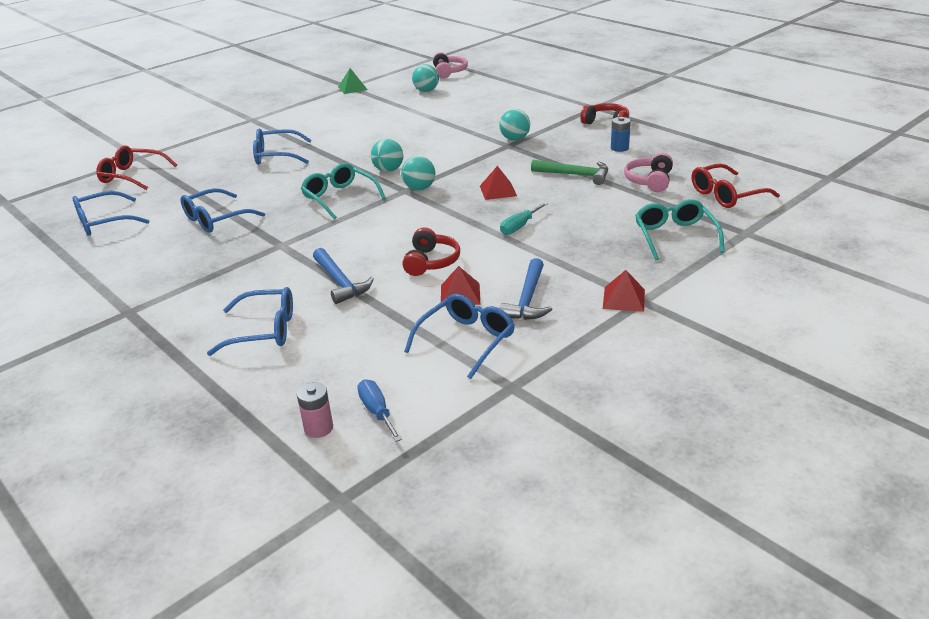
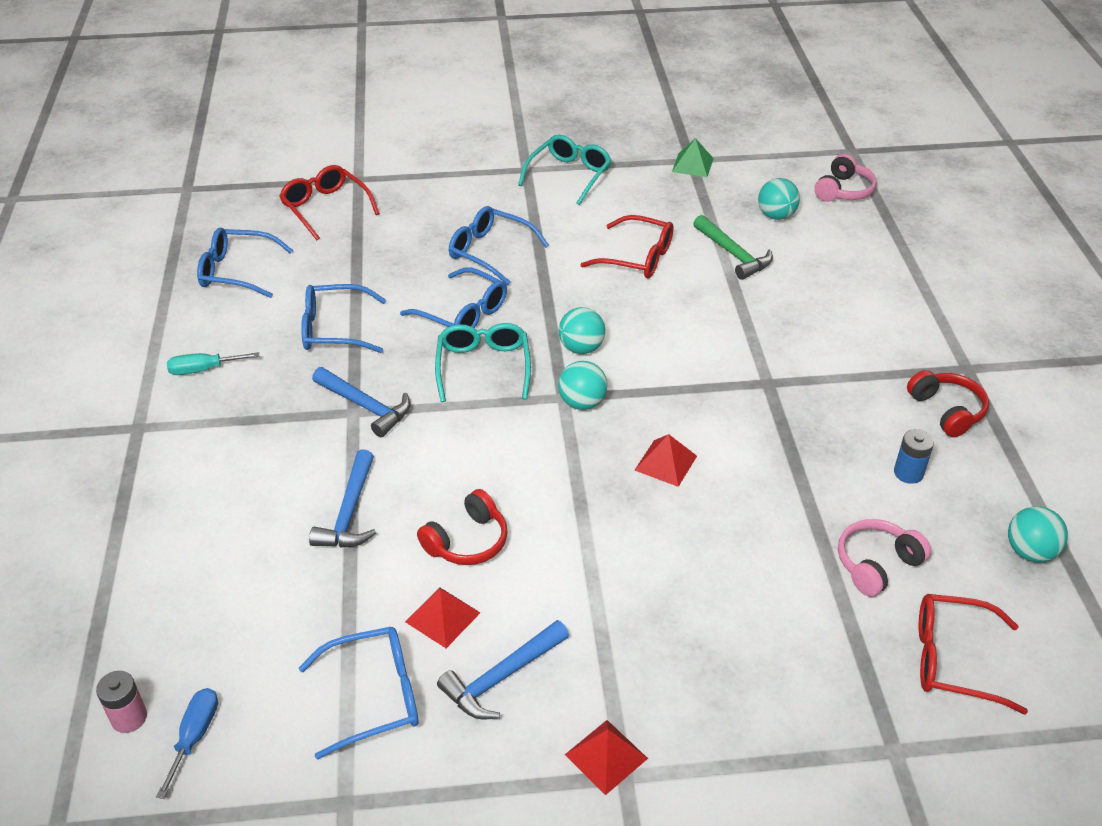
camera: 35 degrees right, 10 degrees up
blue glasses [207,287,293,356] -> blue glasses moved to [400,267,507,328]
turquoise ball [499,109,530,141] -> turquoise ball moved to [1008,506,1068,562]
turquoise screwdriver [500,202,548,235] -> turquoise screwdriver moved to [167,352,259,375]
green hammer [531,160,608,185] -> green hammer moved to [693,215,773,280]
turquoise glasses [635,199,725,260] -> turquoise glasses moved to [518,135,612,205]
none -> blue hammer [312,367,411,437]
none -> red glasses [580,215,673,278]

